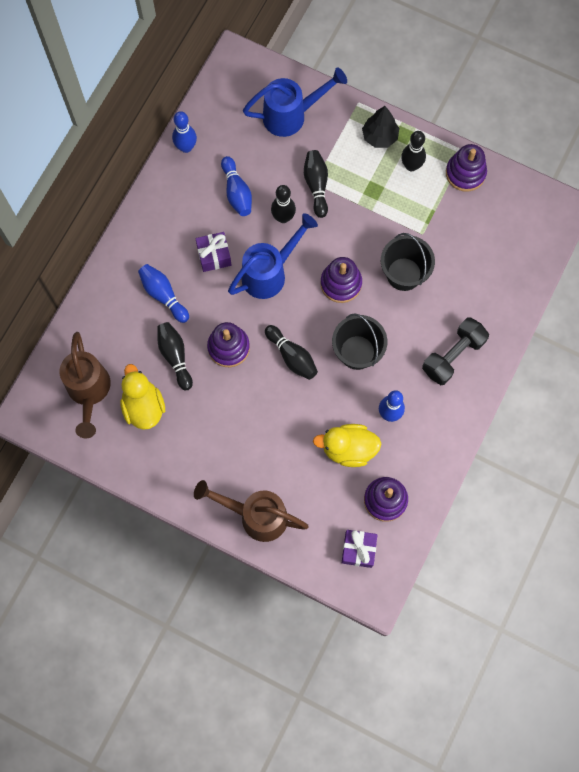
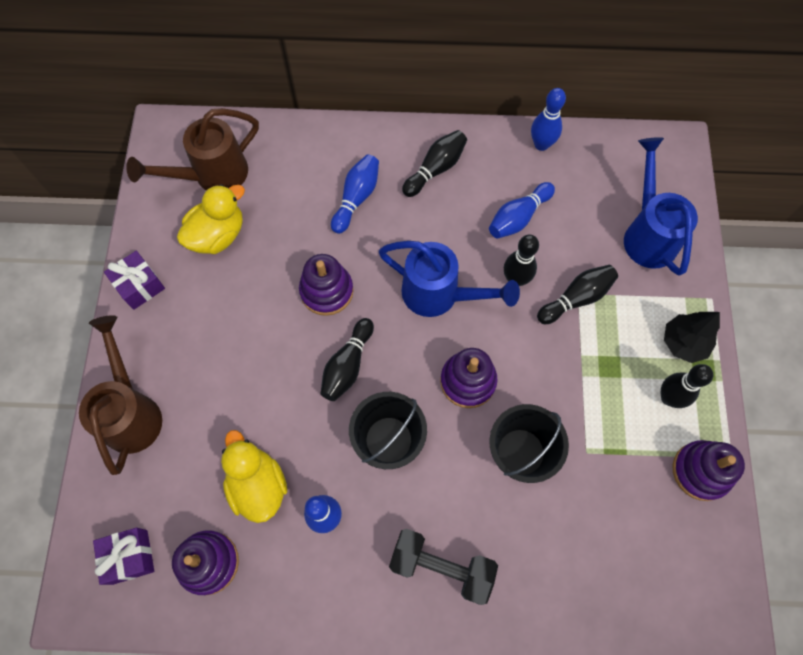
camera: 65 degrees right, 5 degrees down
black bowling pin [157,322,193,390] -> black bowling pin moved to [402,130,467,197]
purple gift [195,232,231,272] -> purple gift moved to [104,251,165,310]
blue watering can [243,67,347,137] -> blue watering can turned 150 degrees counterclockwise [624,137,698,276]

